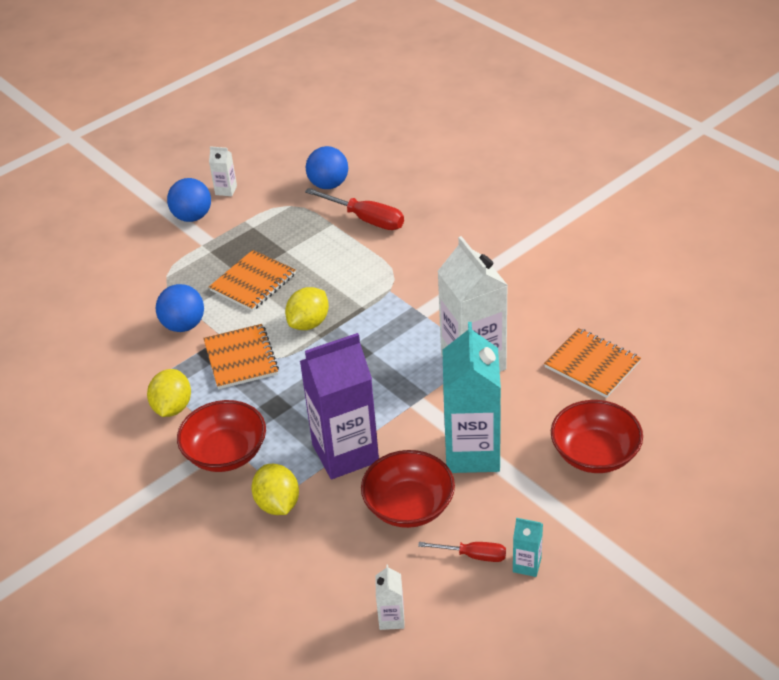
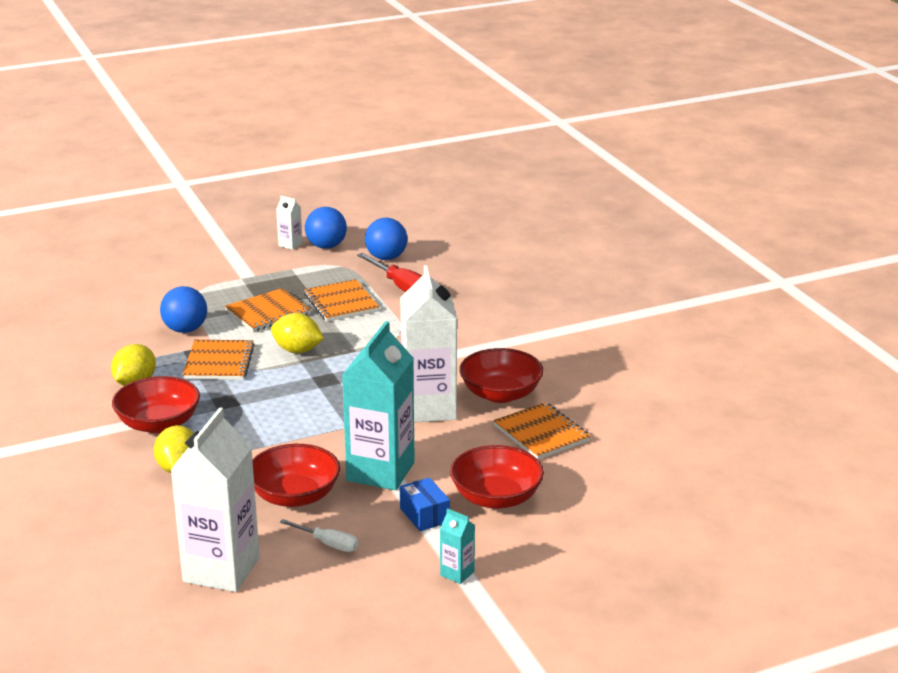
camera: 15 degrees right, 15 degrees down
blue ball [167,178,211,222] -> blue ball moved to [305,207,347,249]
yellow lemon [285,287,329,330] -> yellow lemon turned 60 degrees clockwise [271,313,324,353]
purple carton [300,333,379,479] -> none
white carton [375,564,405,630] -> white carton [171,407,260,592], size x2.35
red screwdriver [418,542,506,562] -> white screwdriver [280,519,358,552]
turquoise carton [513,518,543,577] -> turquoise carton moved to [440,508,475,584]
none -> orange notebook [304,279,379,322]
none -> blue box [400,477,450,531]
none -> red bowl [459,348,544,403]

